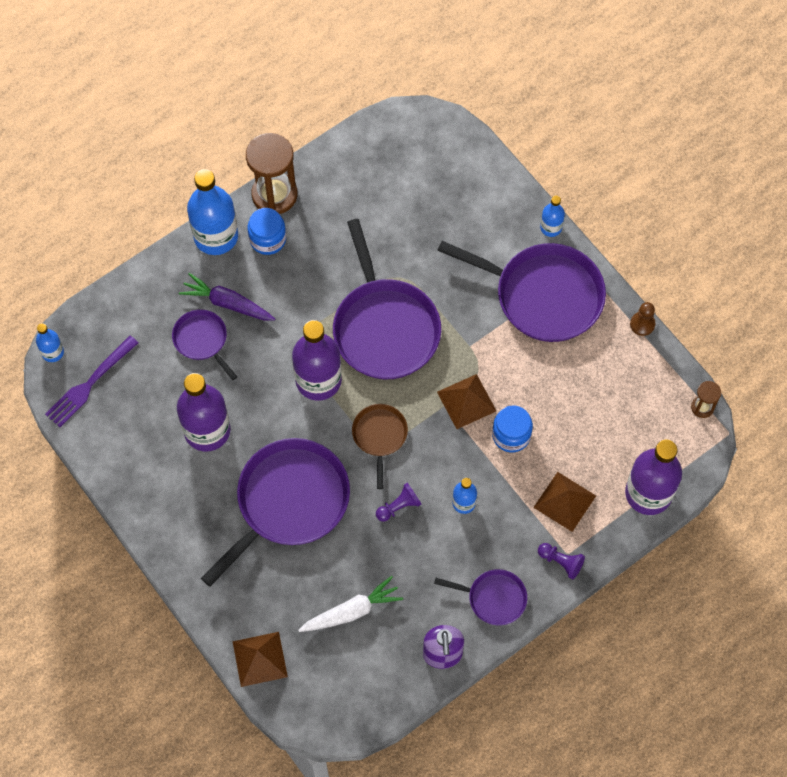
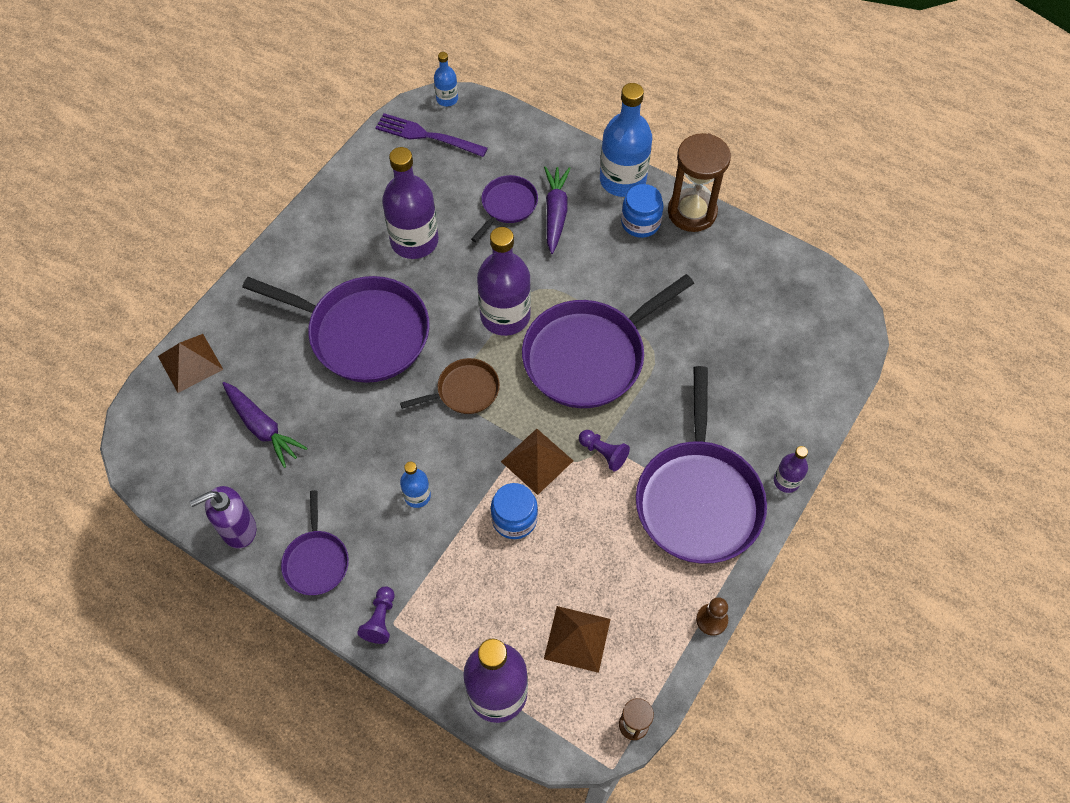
camera: 70 degrees right, 5 degrees down
white carrot [298,576,403,632] -> purple carrot [222,382,307,468]
purple pawn [376,483,421,522] -> purple pawn moved to [579,430,630,472]
brown pyramid [533,472,596,532] -> brown pyramid moved to [544,606,611,673]
blue bottle [540,196,565,237] -> purple bottle [774,446,808,493]

